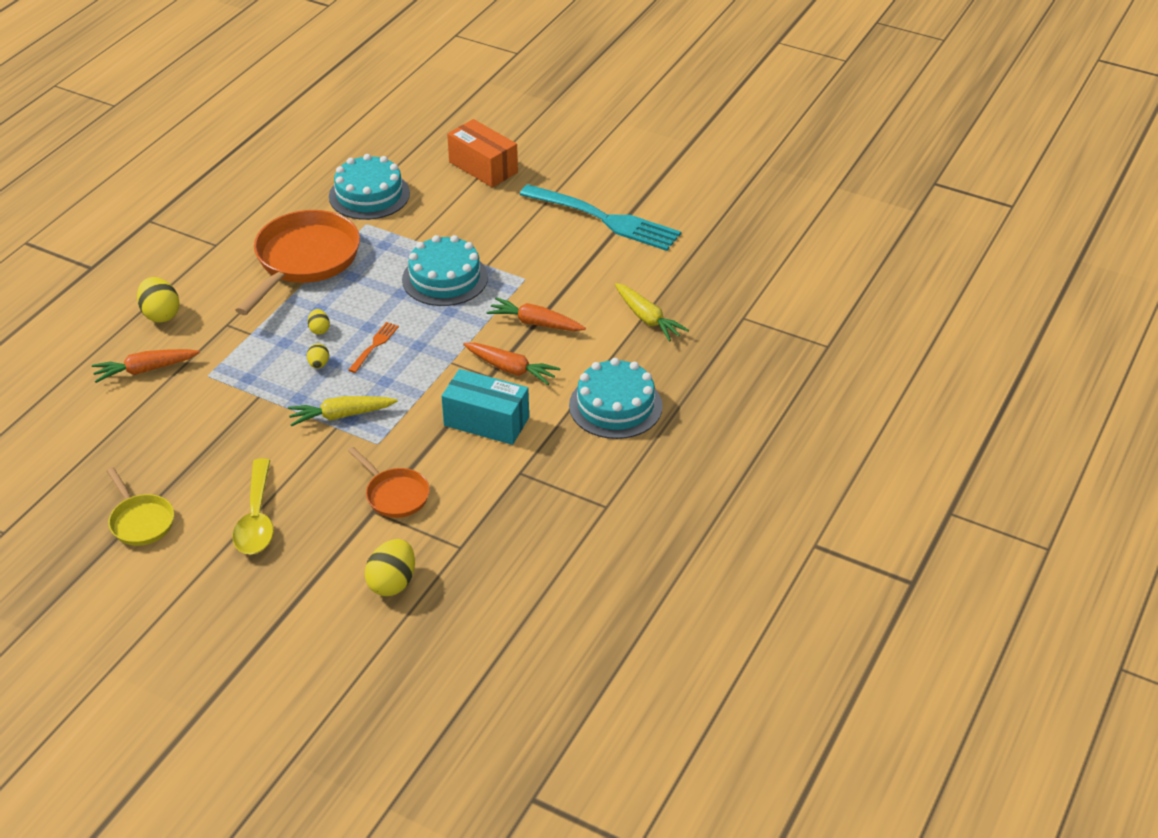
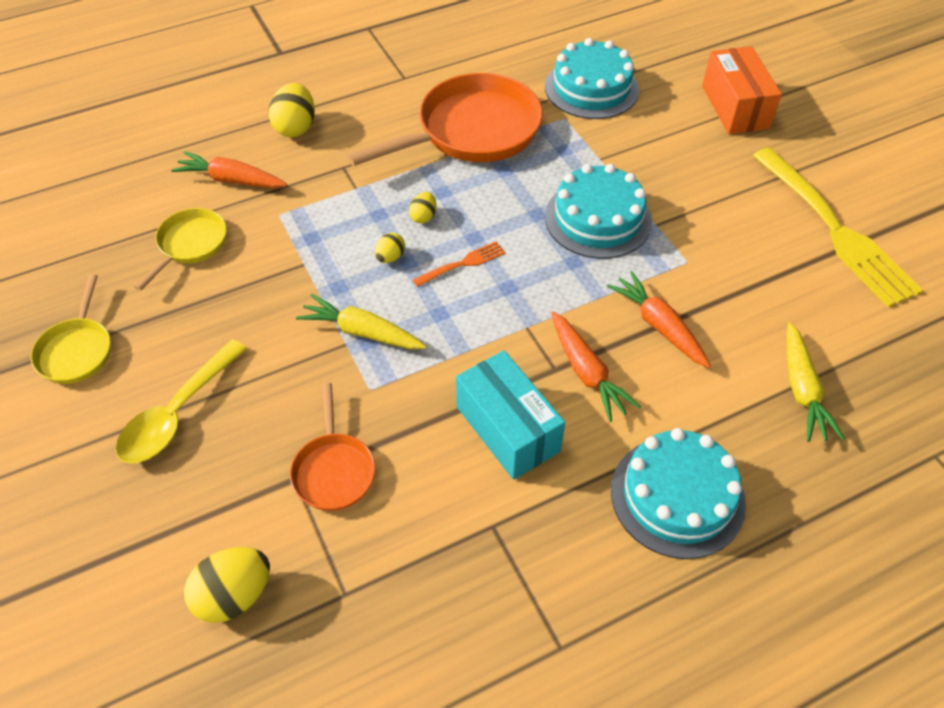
camera: 35 degrees right, 10 degrees up
turquoise fork [519,184,681,251] -> yellow fork [752,147,923,308]
none -> yellow pan [134,208,227,291]

